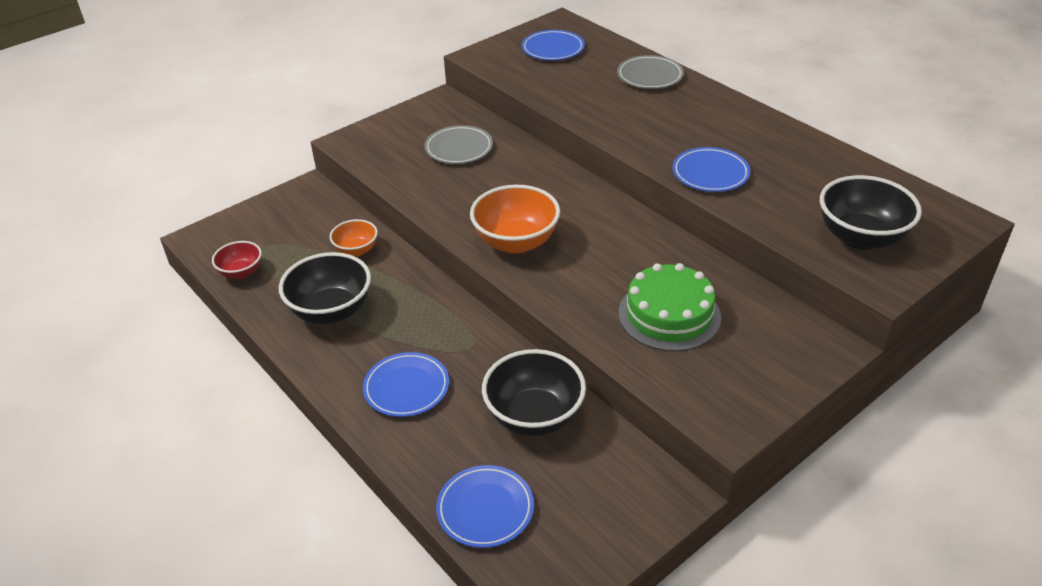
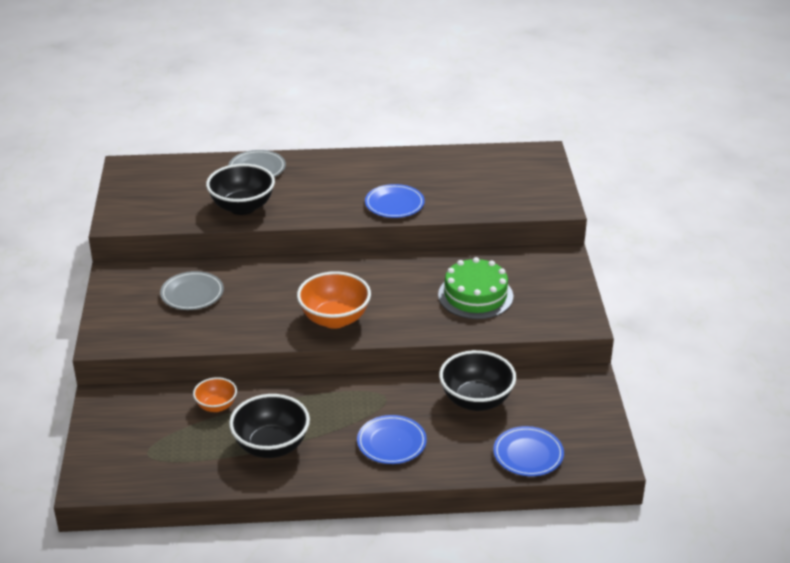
camera: 55 degrees left, 5 degrees down
red bowl [212,241,262,279] -> none
blue plate [522,30,585,60] -> none
black bowl [820,175,922,250] -> black bowl moved to [206,164,275,215]

